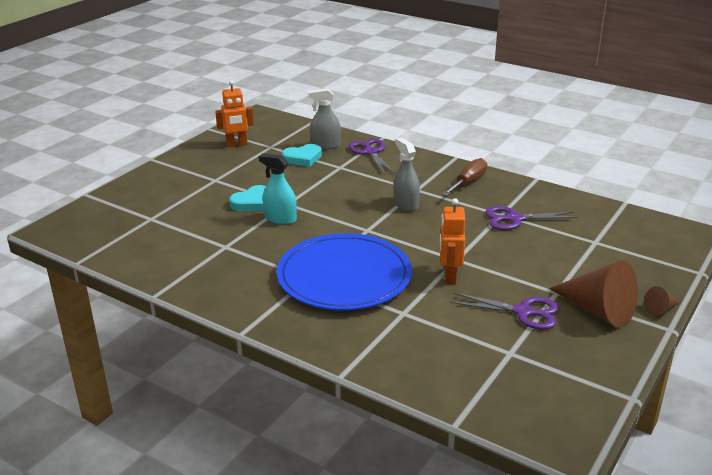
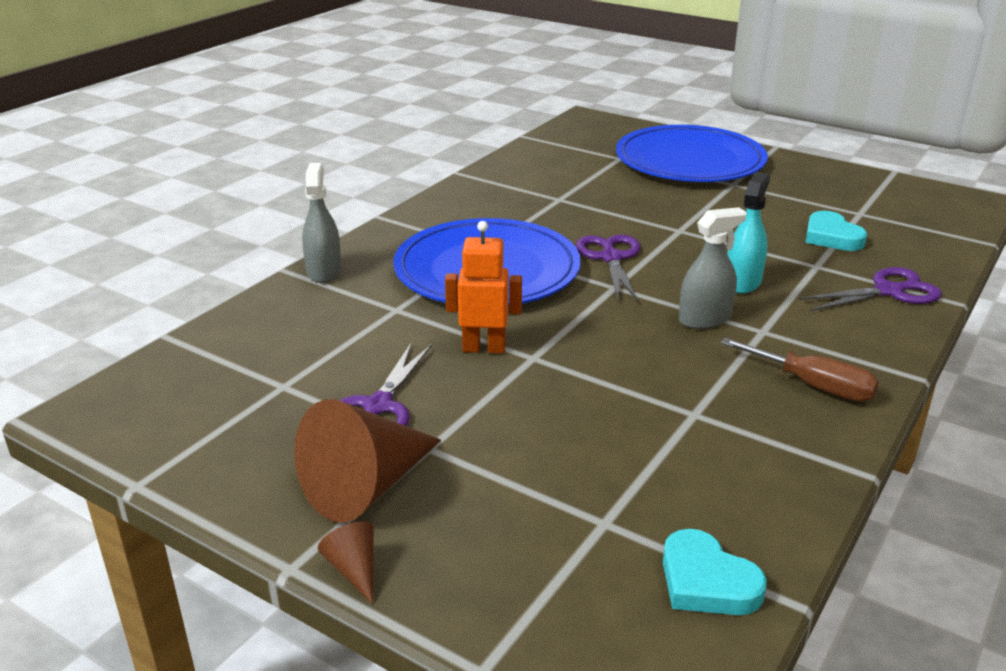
camera: 90 degrees right, 0 degrees up
orange robot [215,80,254,147] -> none
turquoise heart [229,185,266,211] -> turquoise heart moved to [663,529,767,615]
turquoise spray bottle [259,154,297,225] -> turquoise spray bottle moved to [727,172,770,294]
grey spray bottle [308,88,341,150] -> grey spray bottle moved to [302,163,342,283]
purple scissors [485,206,578,230] -> purple scissors moved to [576,234,640,302]
none -> blue plate [616,125,768,182]

